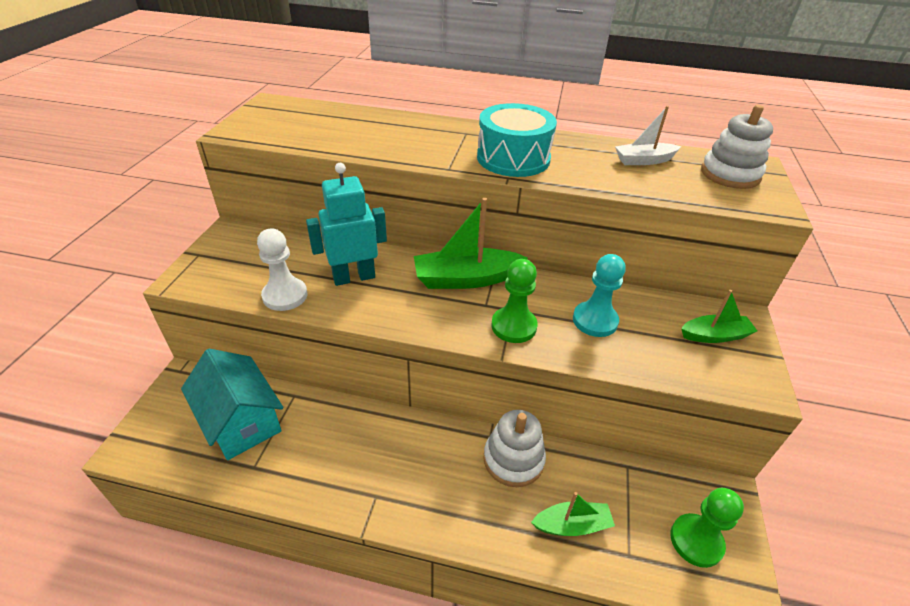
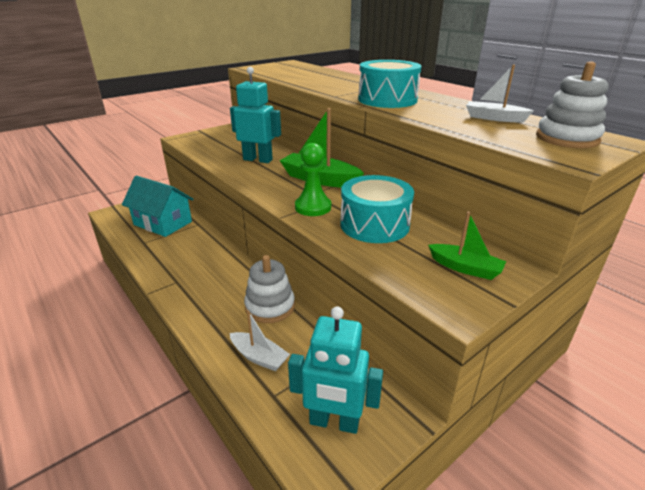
camera: 40 degrees right, 10 degrees down
turquoise house [181,349,284,460] -> turquoise house turned 60 degrees counterclockwise [122,176,194,237]
white pawn [257,228,307,311] -> none
green boat [531,492,615,536] -> white boat [230,311,290,371]
turquoise pawn [573,254,626,337] -> turquoise drum [340,175,414,243]
green pawn [670,488,744,568] -> turquoise robot [288,307,383,434]

